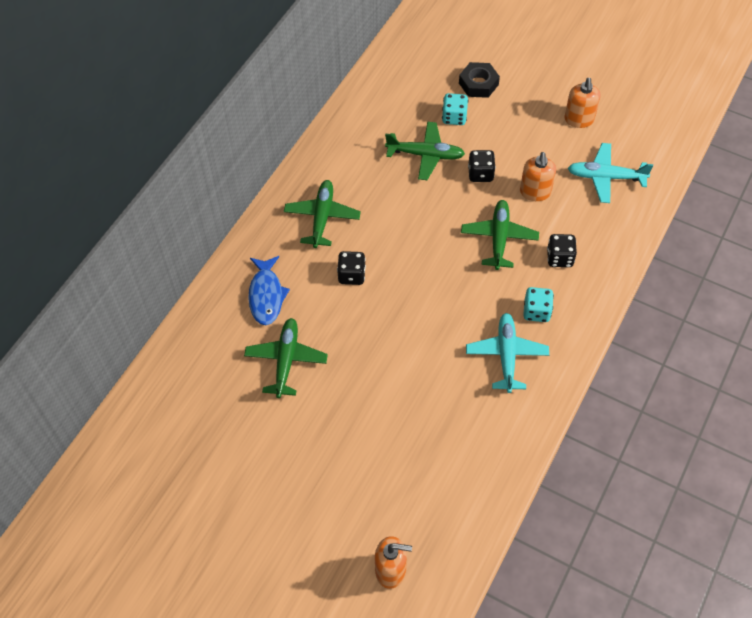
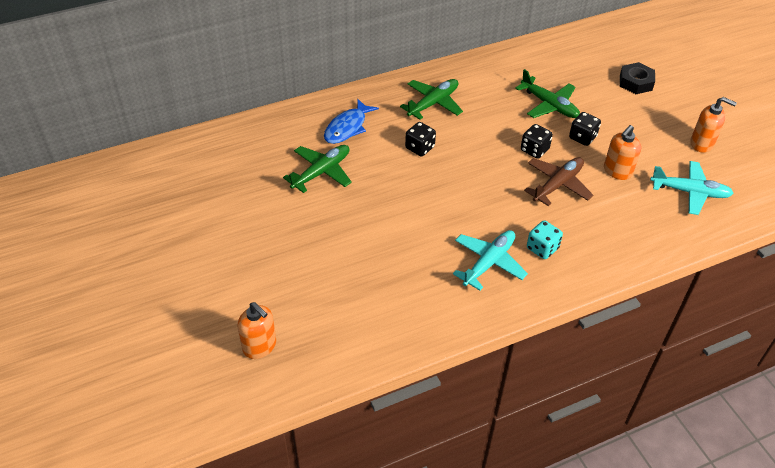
camera: 35 degrees right, 10 degrees down
turquoise dice [442,93,468,125] -> none
green plane [461,200,539,270] -> brown plane [524,157,593,206]
black dice [547,234,577,267] -> black dice moved to [521,124,553,159]
orange soap dispenser [565,78,600,128] -> orange soap dispenser turned 105 degrees counterclockwise [690,97,737,153]
turquoise plane [568,143,653,203] -> turquoise plane turned 150 degrees clockwise [650,161,734,215]

